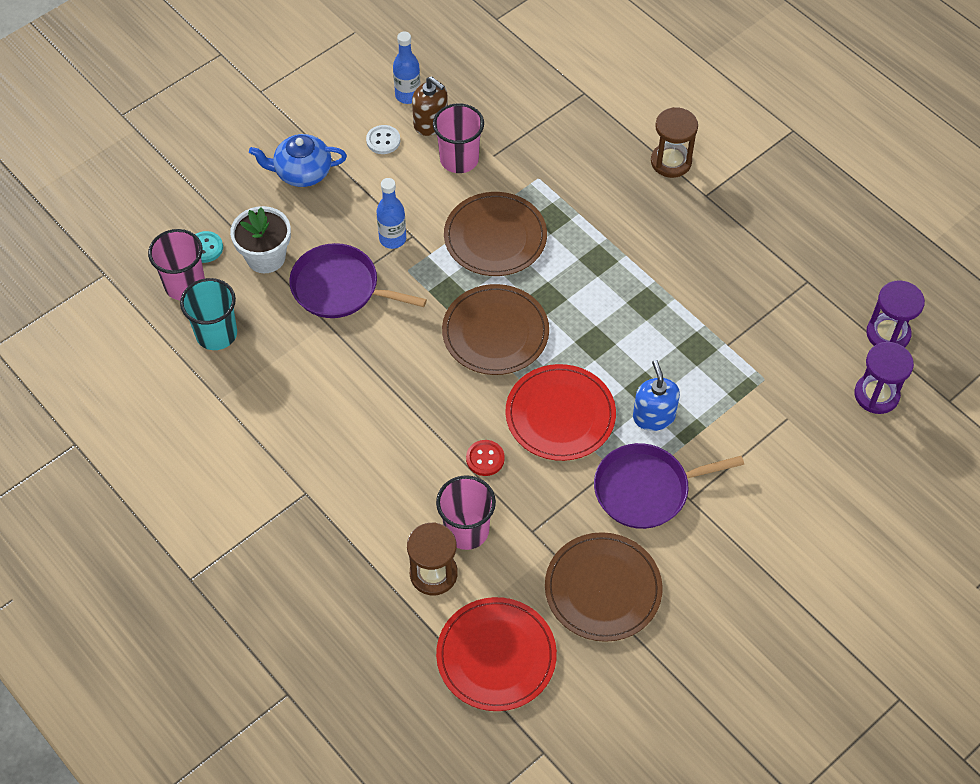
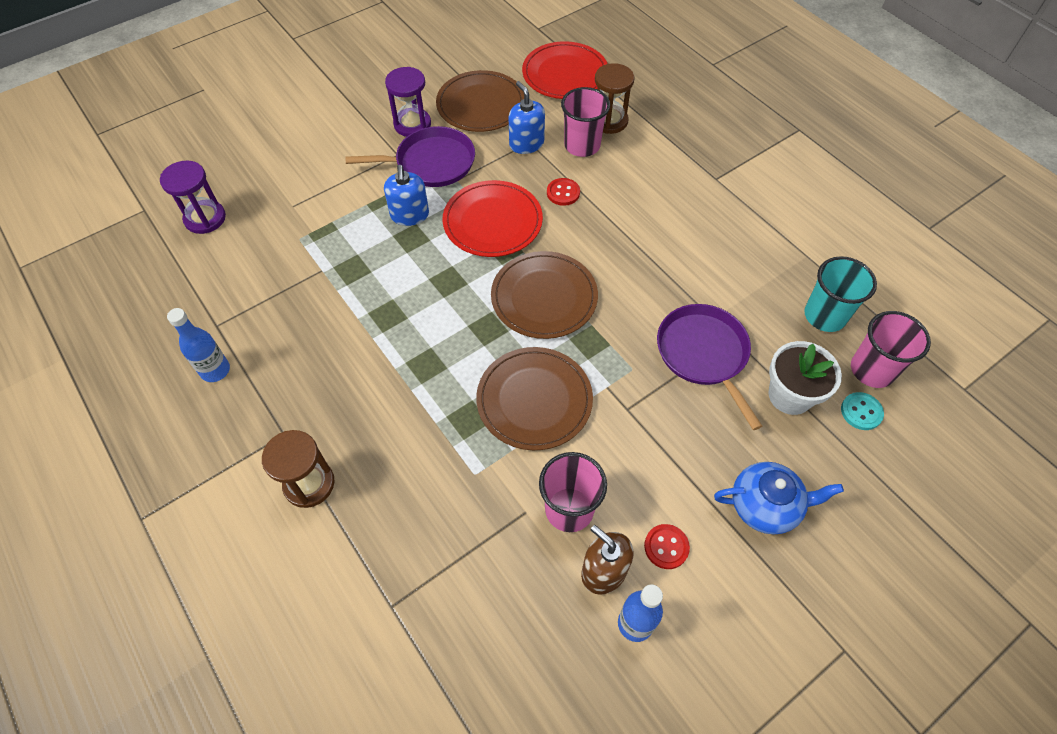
camera: 175 degrees left, 0 degrees up
purple pan [289,243,427,318] -> purple pan turned 135 degrees counterclockwise [657,304,762,430]
white button [366,125,400,154] -> red button [644,524,690,569]
blue bottle [377,178,406,249] -> blue bottle moved to [167,308,230,382]
purple hourglass [866,280,925,347] -> purple hourglass moved to [385,67,431,137]
none -> blue soap dispenser [508,81,545,154]

